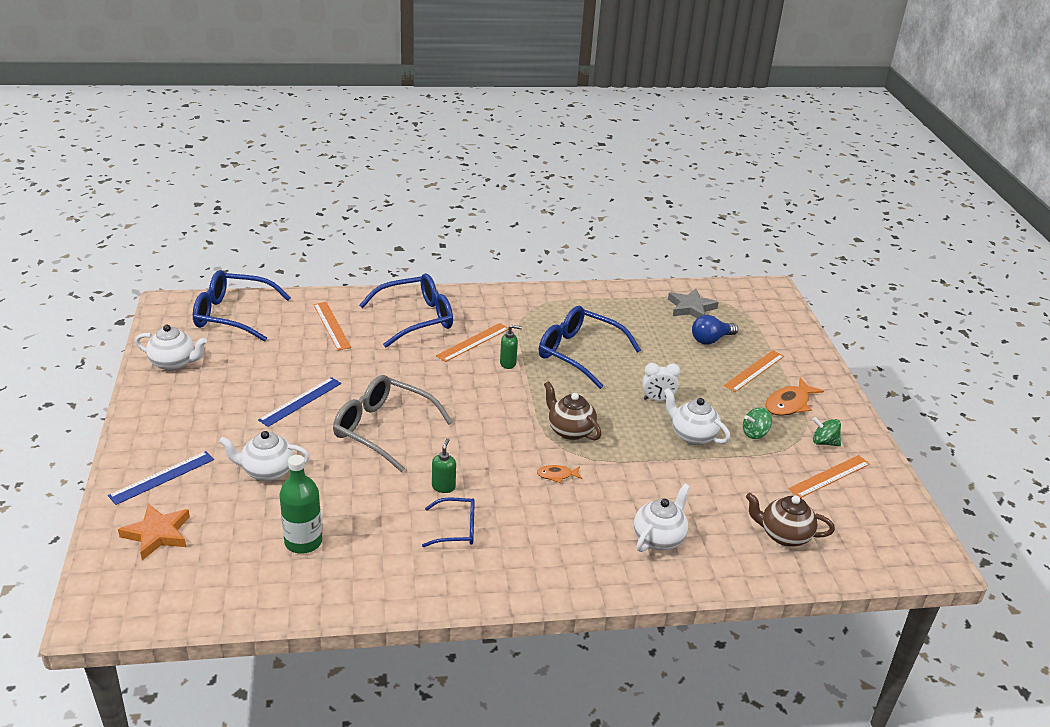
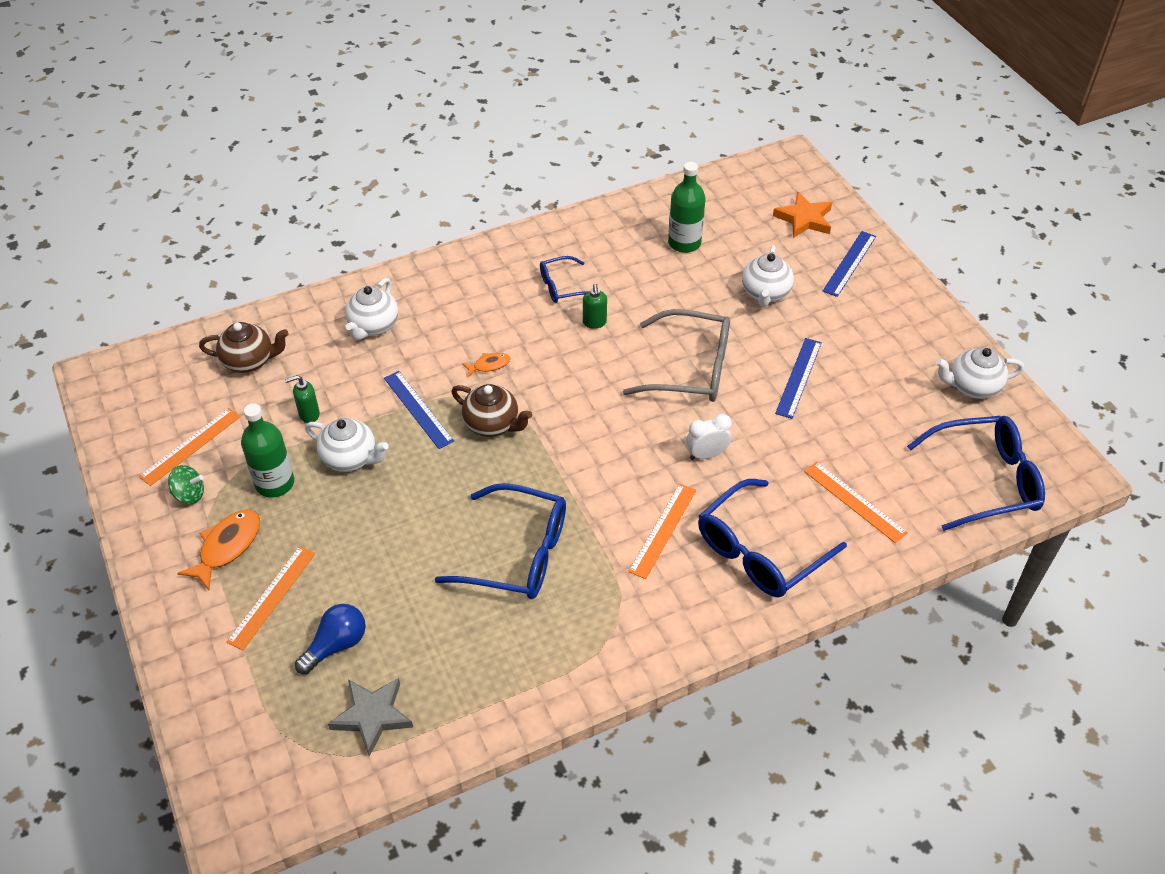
camera: 165 degrees right, 15 degrees up
white teapot [219,431,310,481] -> white teapot turned 120 degrees clockwise [742,245,794,307]
green soap dispenser [500,325,522,369] -> green soap dispenser moved to [285,375,320,423]
white clock [642,363,680,401] -> white clock moved to [686,414,732,460]
green spinning top [743,407,772,439] -> green bottle [241,403,294,498]
none -> blue ruler [384,371,454,449]

